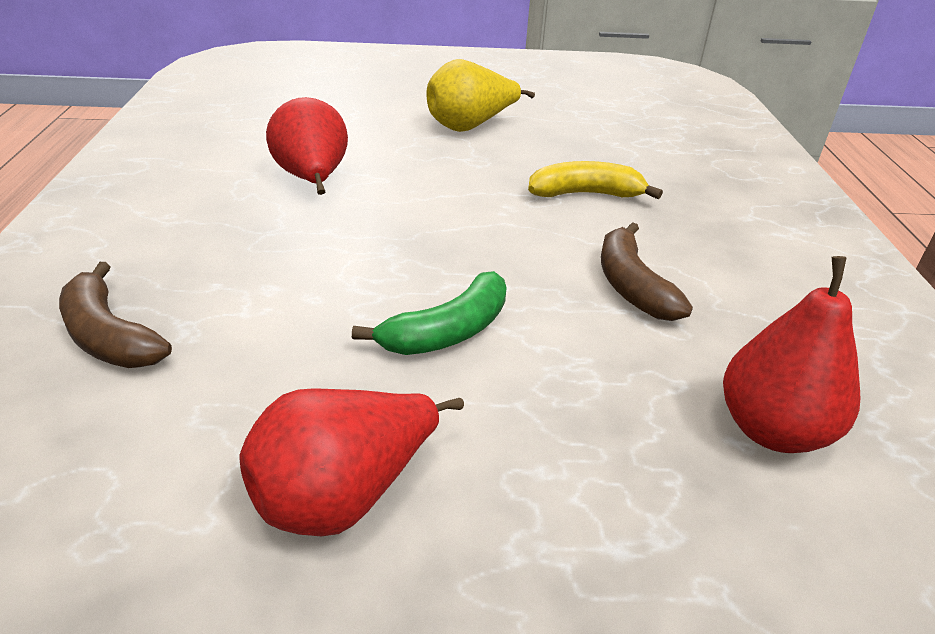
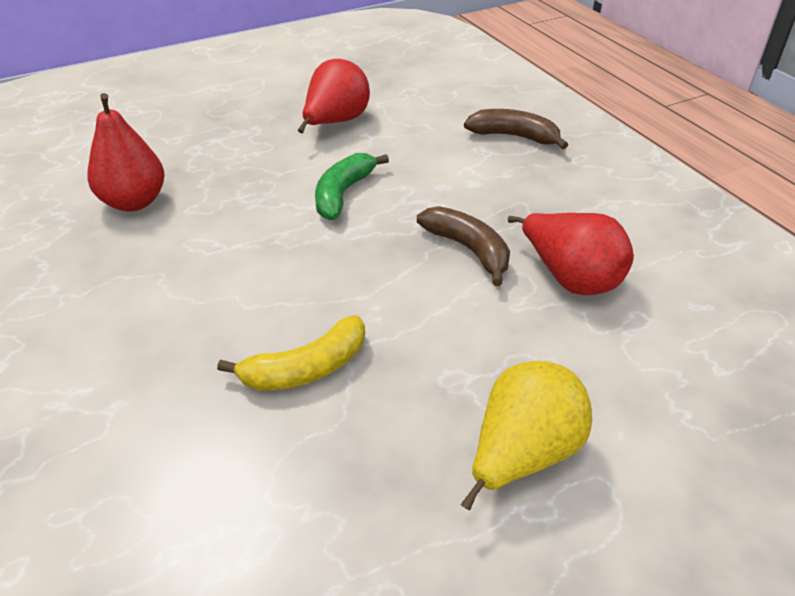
camera: 155 degrees right, 5 degrees up
brown banana [601,222,693,321] -> brown banana moved to [417,206,510,286]

